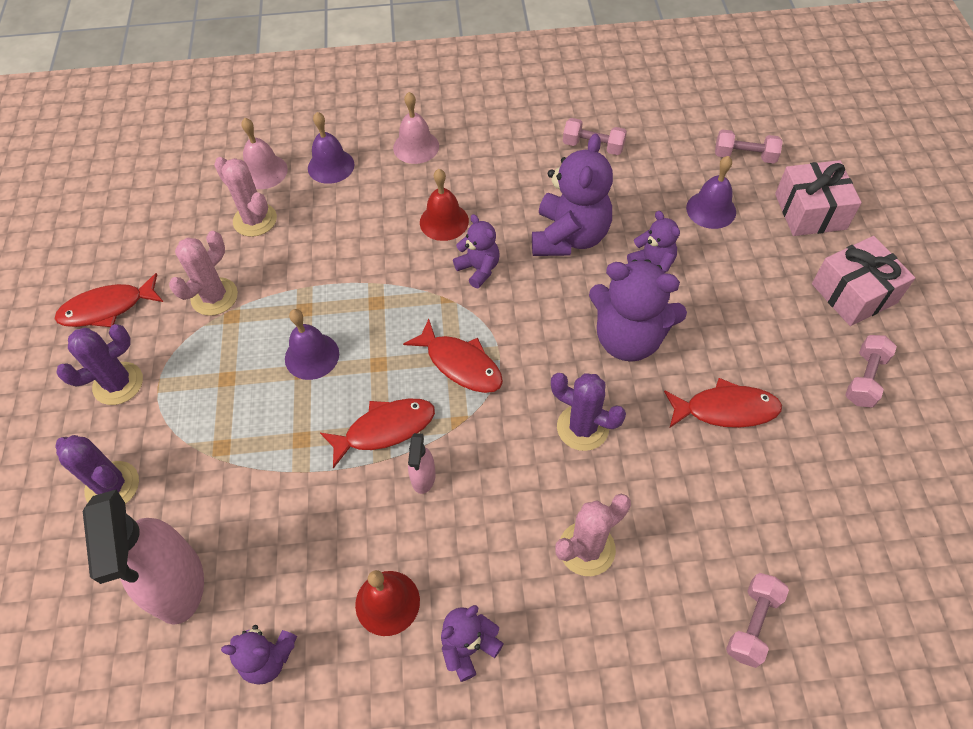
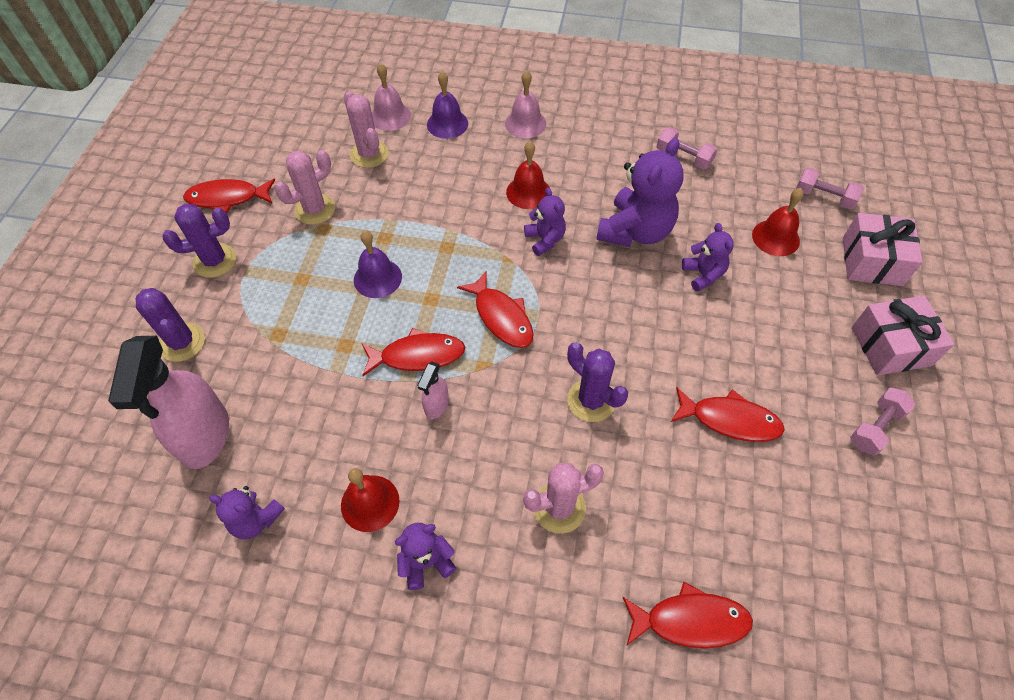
camera: 15 degrees right, 0 degrees up
purple teddy bear [589,259,687,362] -> none
purple bell [686,156,736,229] -> red bell [752,188,804,256]
pink dumbbell [726,573,789,668] -> red fish [622,582,753,648]

